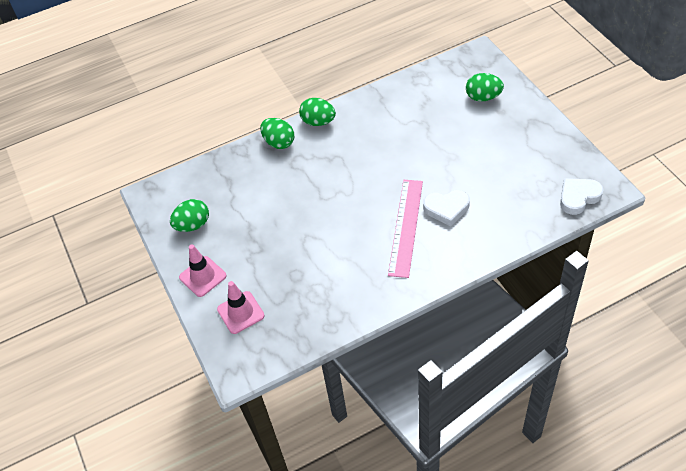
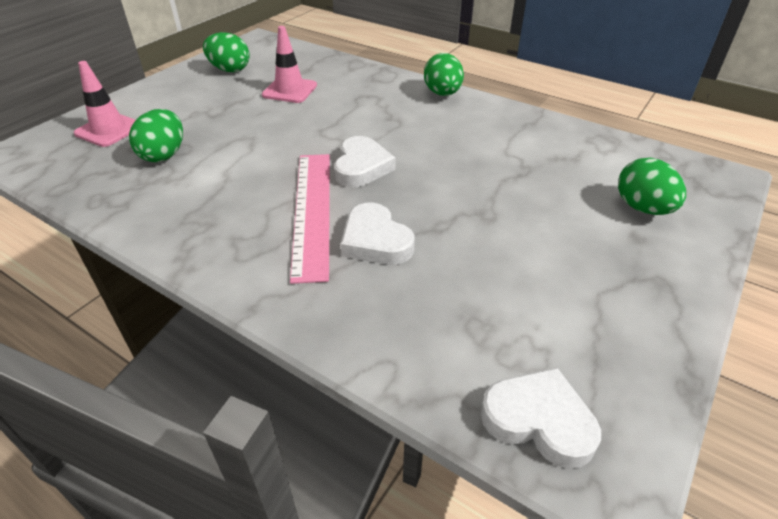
camera: 55 degrees right, 10 degrees down
pink traffic cone [179,244,227,297] -> pink traffic cone moved to [262,26,317,103]
green egg [260,118,294,149] -> green egg moved to [129,109,183,162]
pink ruler [388,180,423,278] -> pink ruler turned 75 degrees counterclockwise [290,154,330,284]
none -> white heart [334,136,396,187]

